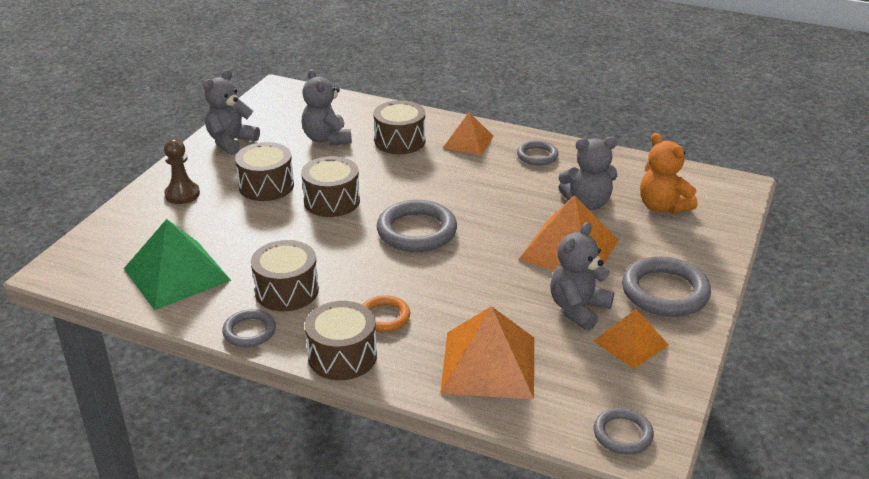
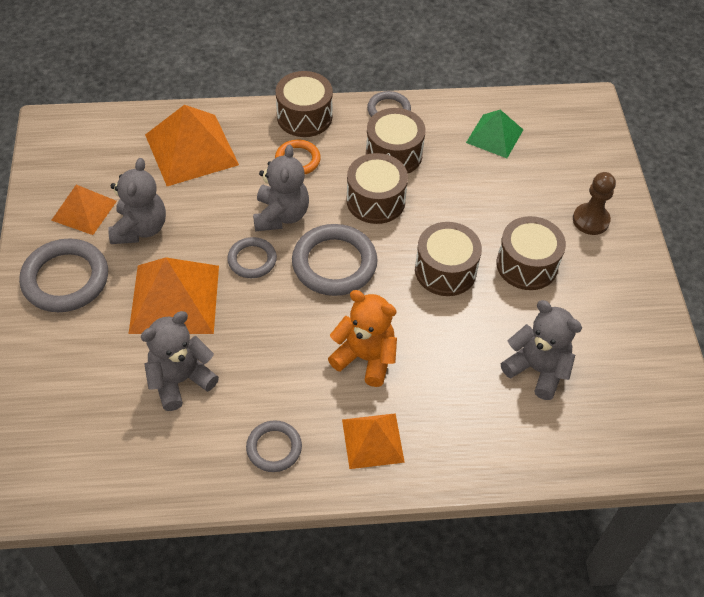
camera: 150 degrees right, 20 degrees up
green pyramid [124,219,231,310] -> green pyramid [466,110,523,158], size x0.61
grey teddy bear [203,69,260,155] -> grey teddy bear moved to [253,145,309,231]
brown drum [374,100,425,154] -> brown drum moved to [346,153,408,224]
grey ring [594,408,654,455] -> grey ring moved to [227,237,277,278]
orange teddy bear [640,133,697,214] -> orange teddy bear moved to [328,290,397,387]

